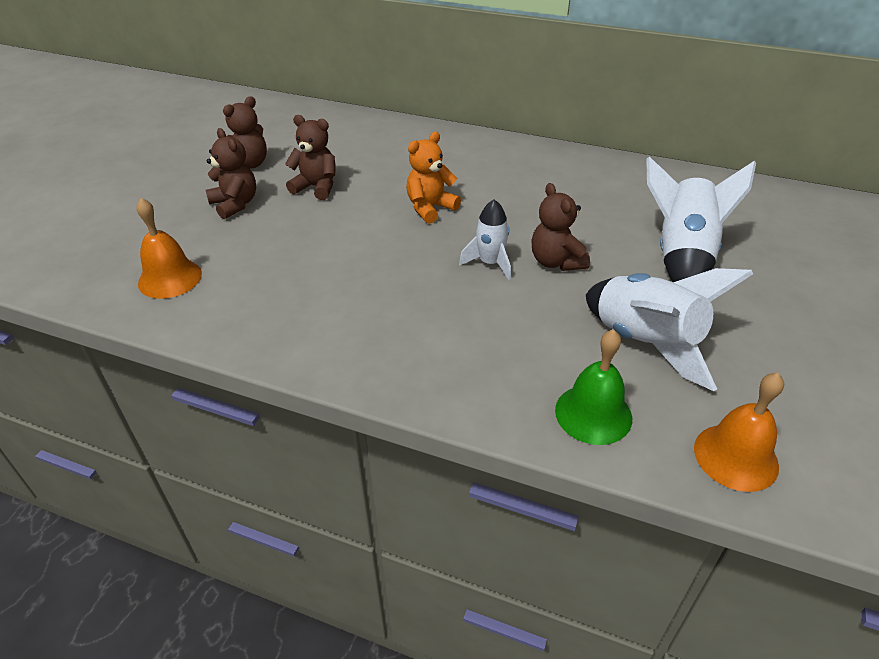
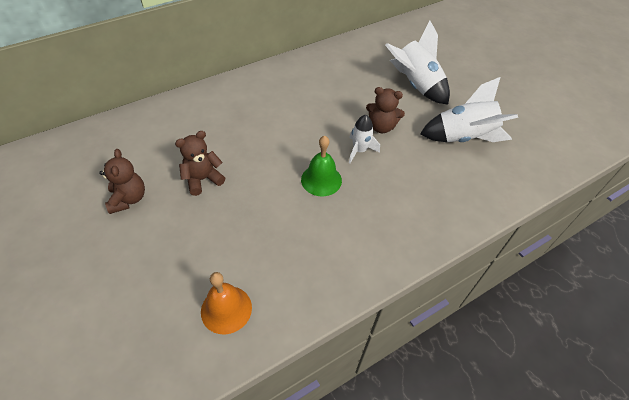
camera: 55 degrees left, 10 degrees up
brown teddy bear [206,128,256,219] -> none
orange teddy bear [406,132,461,224] -> none
green bell [555,329,632,445] -> green bell moved to [301,136,342,196]
orange bell [694,373,784,492] -> none

